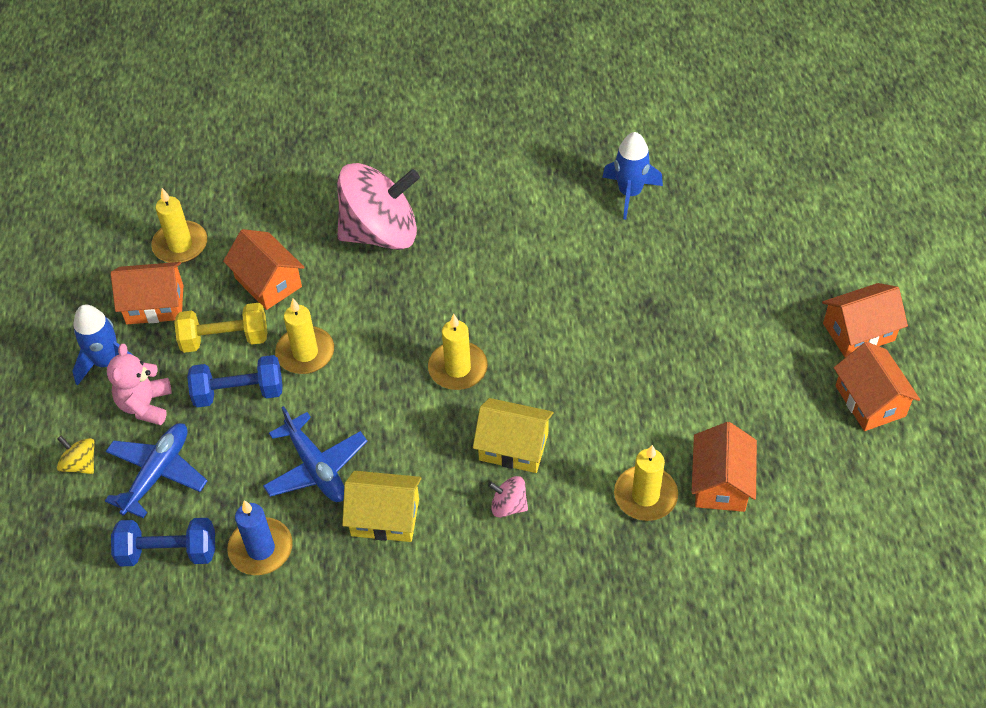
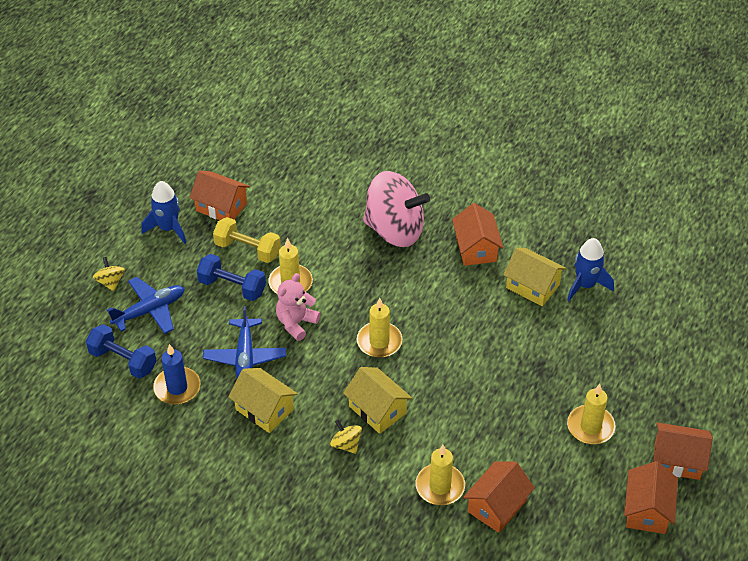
camera: 30 degrees right, 5 degrees down
pink teddy bear [107,344,172,425] -> pink teddy bear moved to [276,273,320,341]
yellow candle [151,188,207,264] -> yellow candle moved to [567,384,616,444]
orange house [223,229,305,310] -> orange house moved to [452,203,503,266]
pink spinning top [488,476,528,518] -> yellow spinning top [330,419,362,454]
none -> yellow house [503,247,566,306]

